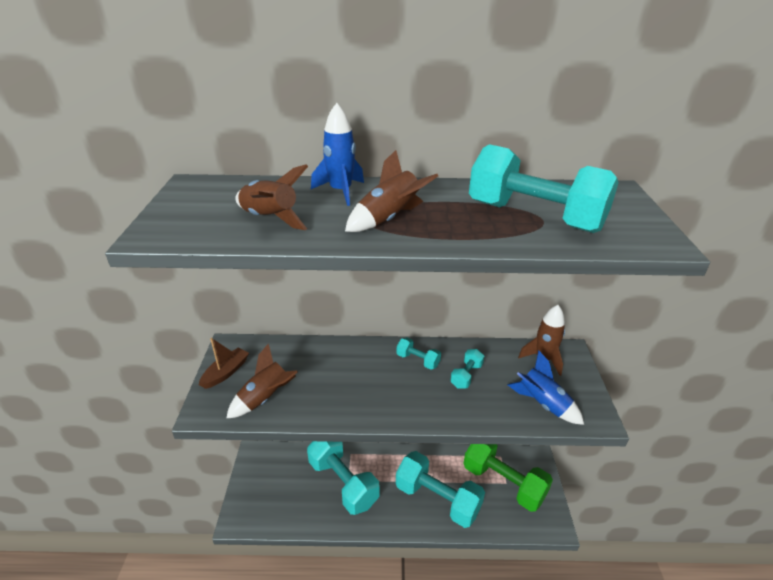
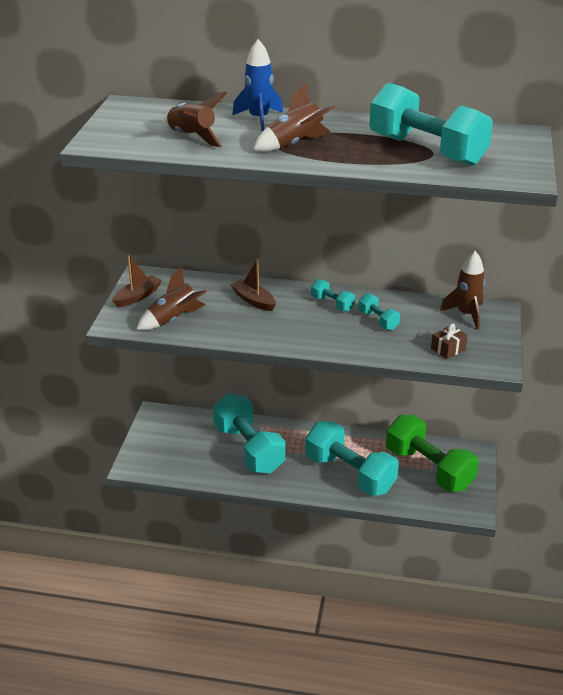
camera: 10 degrees right, 0 degrees up
turquoise dumbbell [450,349,484,389] -> turquoise dumbbell turned 75 degrees counterclockwise [359,293,400,330]
blue rocket [508,351,584,425] -> brown gift [431,323,468,359]
none -> brown boat [230,259,276,311]

